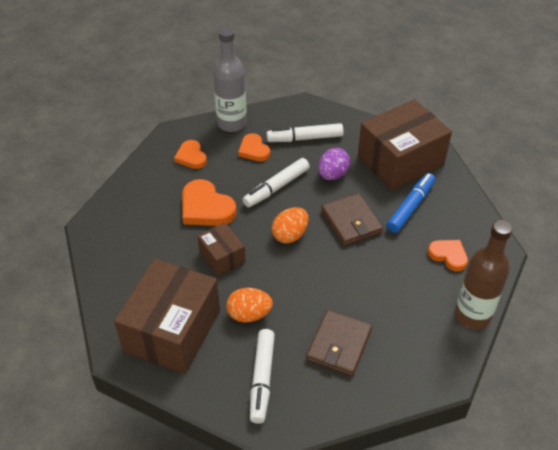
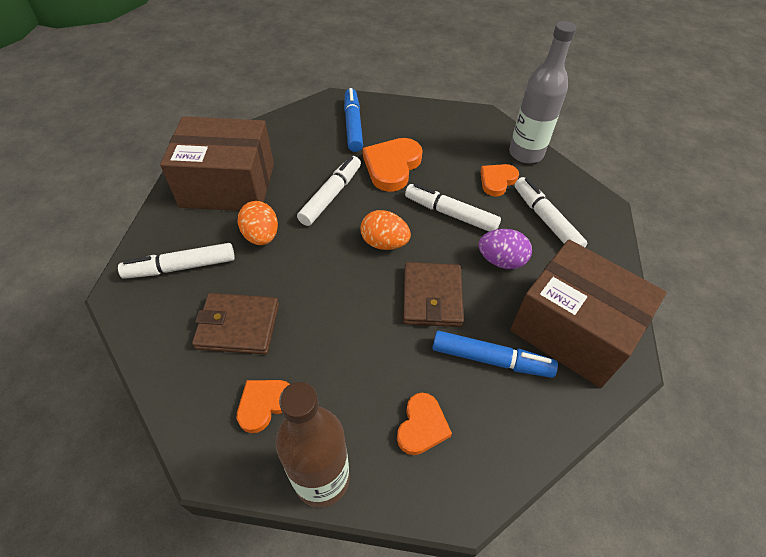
camera: 70 degrees right, 5 degrees up
orange heart [174,140,207,169] -> orange heart moved to [237,380,290,433]
brown box [197,222,246,276] -> white marker [297,156,361,226]
brown wallet [321,193,383,246] -> brown wallet turned 45 degrees counterclockwise [403,262,464,327]
none -> blue marker [344,88,363,152]

